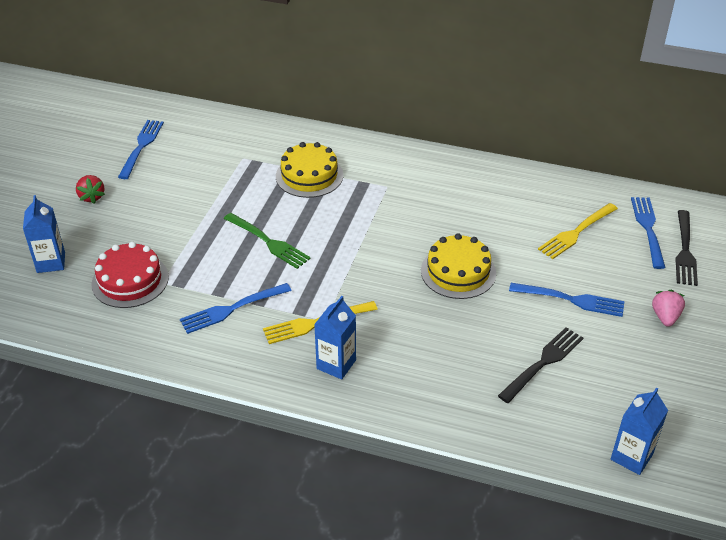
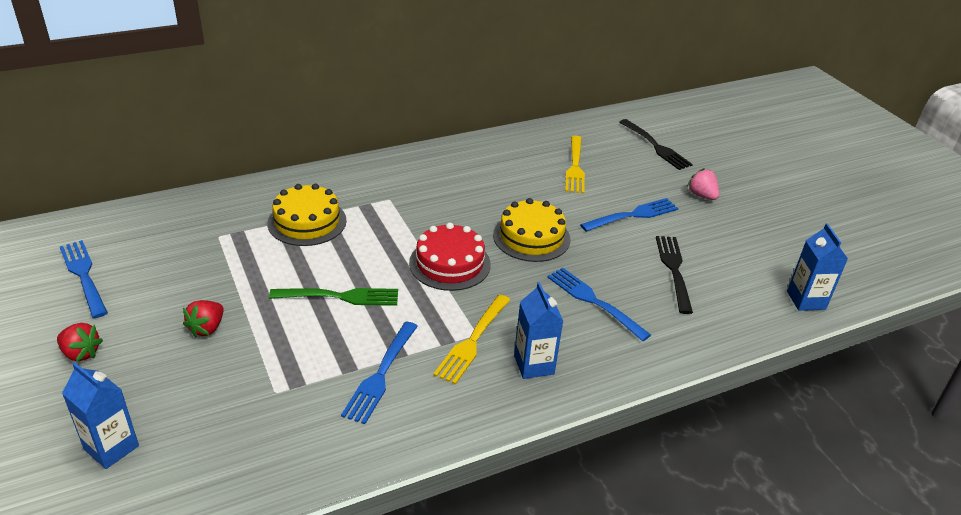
camera: 45 degrees left, 5 degrees down
red cake [91,242,169,308] -> red cake moved to [409,223,491,291]
blue fork [631,197,666,269] -> blue fork moved to [547,267,651,341]
none -> red strawberry [183,300,224,337]

